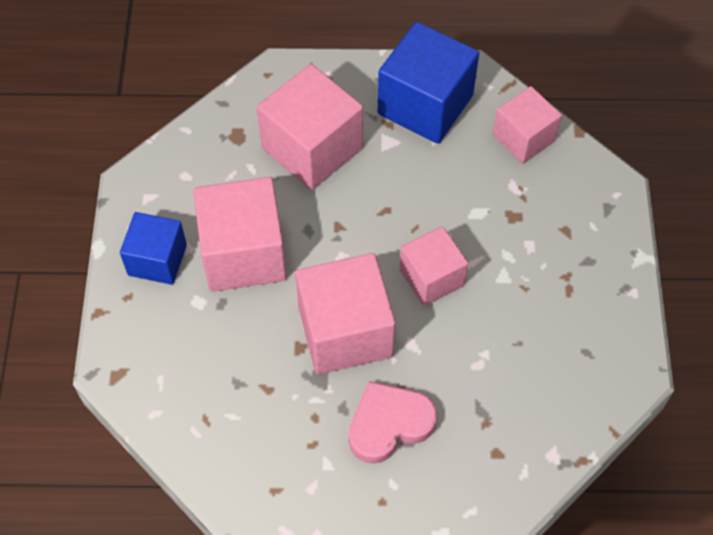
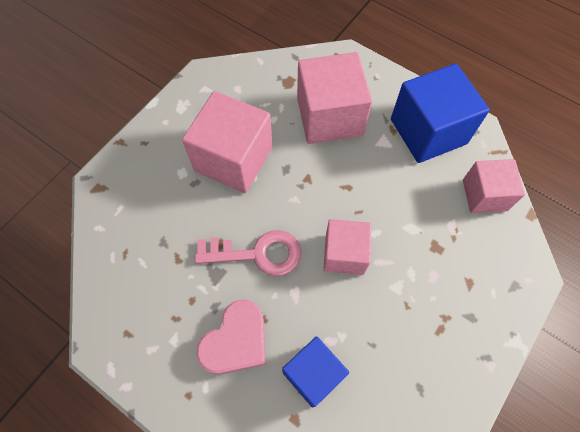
camera: 35 degrees right, 5 degrees up
blue cube [120,212,187,285] -> blue cube moved to [282,336,349,408]
pink cube [295,253,396,374] -> pink key [195,230,301,276]
pink heart [348,381,437,464] -> pink heart turned 120 degrees clockwise [196,299,266,374]

